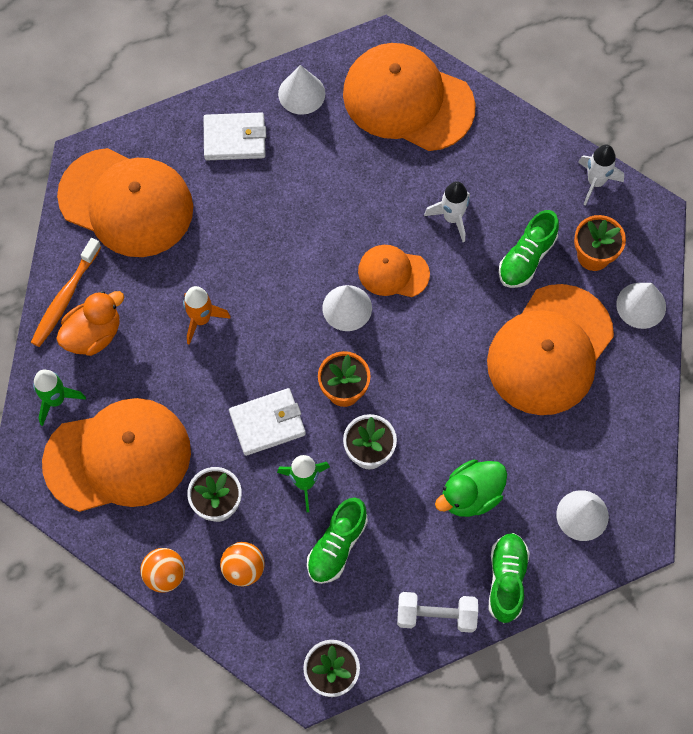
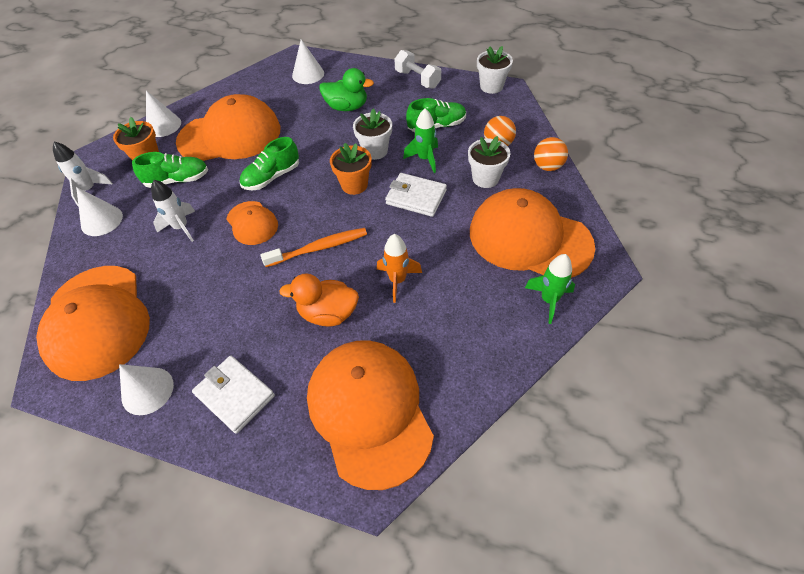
camera: 135 degrees left, 15 degrees down
orange toothbrush [31,238,101,347] -> orange toothbrush moved to [261,228,367,267]
orange duck [56,291,124,356] -> orange duck moved to [279,273,359,327]
white cone [322,285,372,331] -> white cone moved to [76,187,123,236]
green shoe [489,533,530,623] -> green shoe moved to [240,137,299,190]

